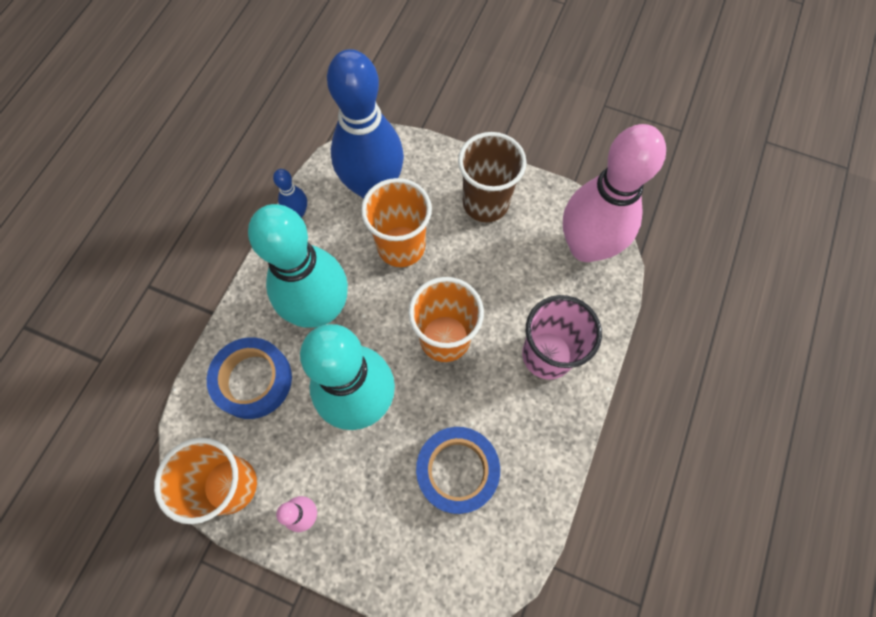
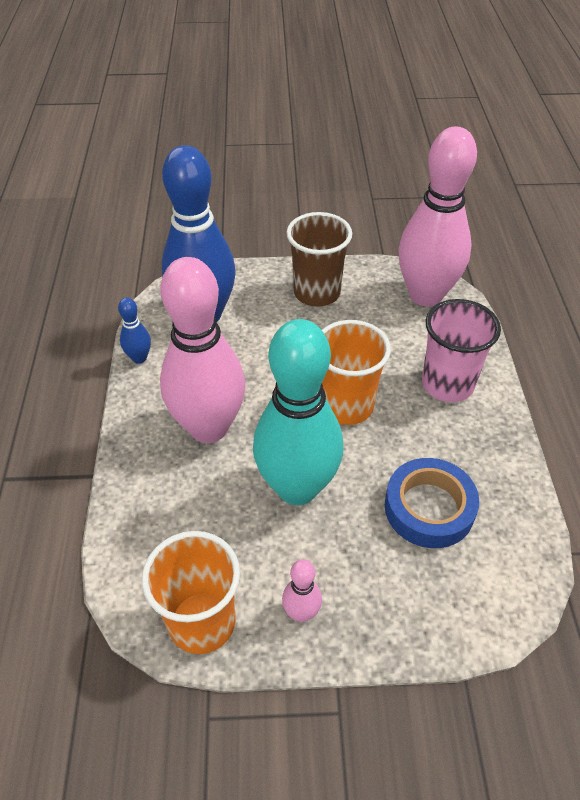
camera: 25 degrees left, 20 degrees down
blue tape [207,337,292,419] -> none
turquoise bowling pin [248,204,348,328] -> pink bowling pin [160,257,245,443]
orange cup [361,178,432,267] -> none

